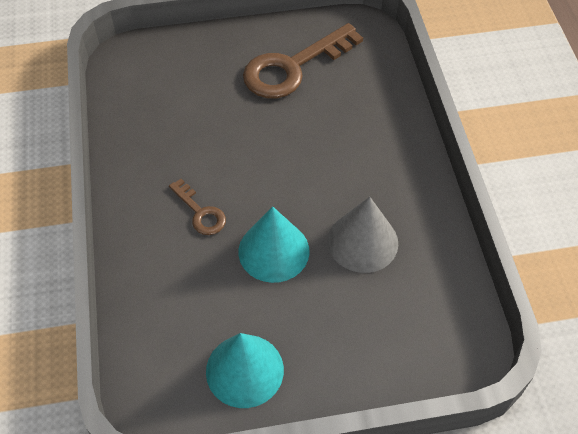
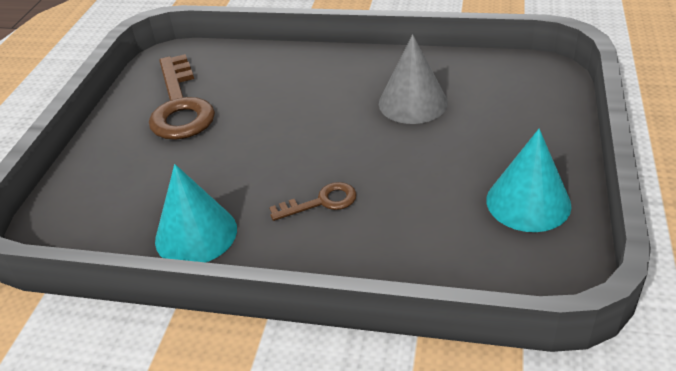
camera: 65 degrees left, 15 degrees down
turquoise cone [238,206,310,283] -> turquoise cone moved to [155,164,237,262]

